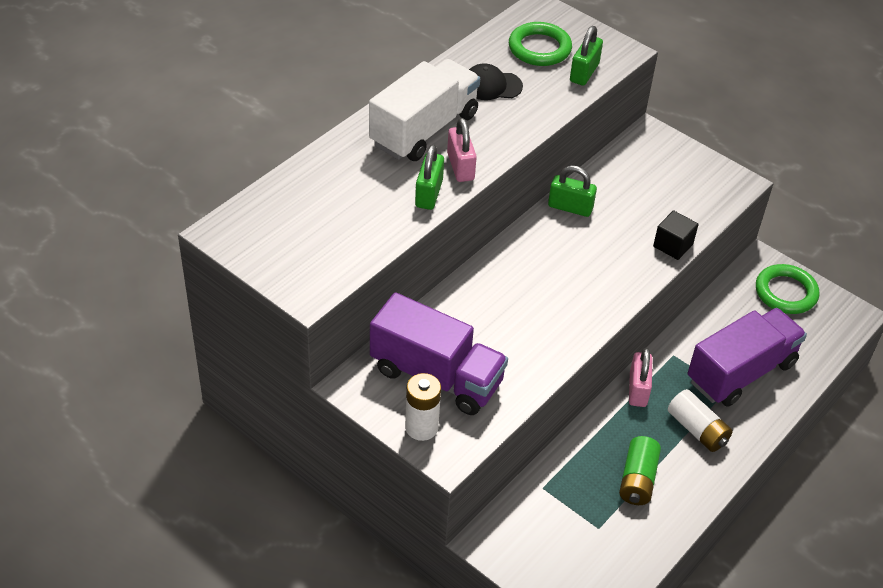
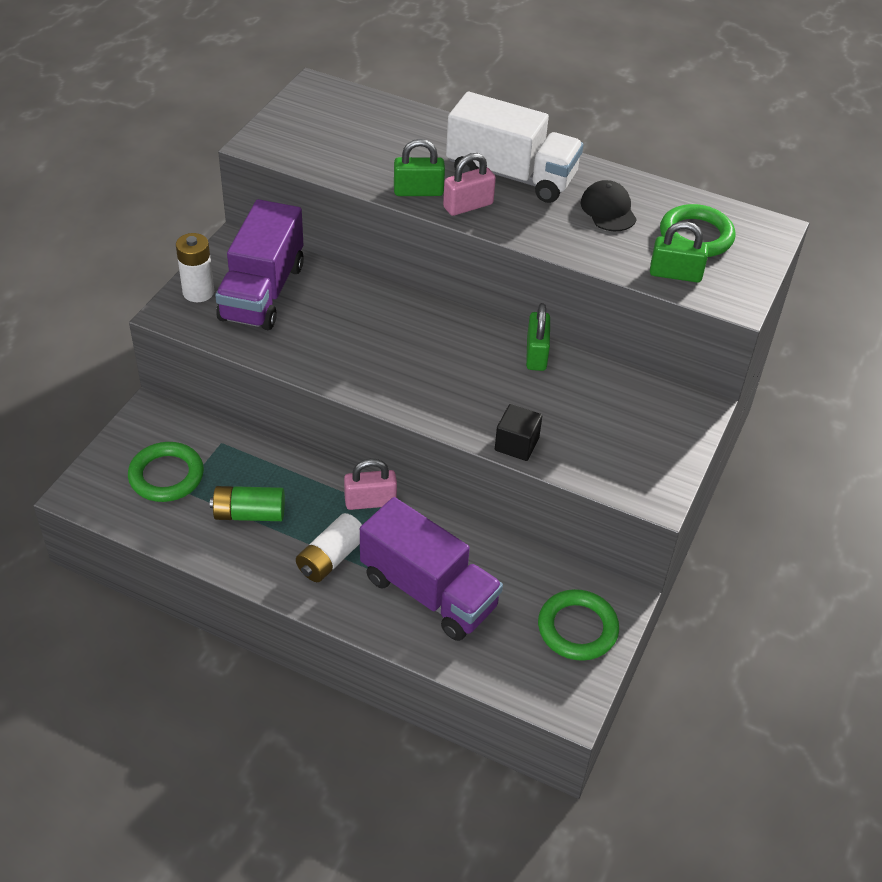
camera: 75 degrees right, 0 degrees up
none -> green ring [128,442,204,502]

